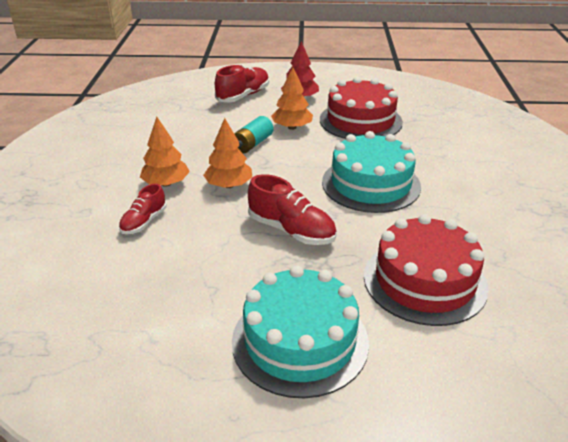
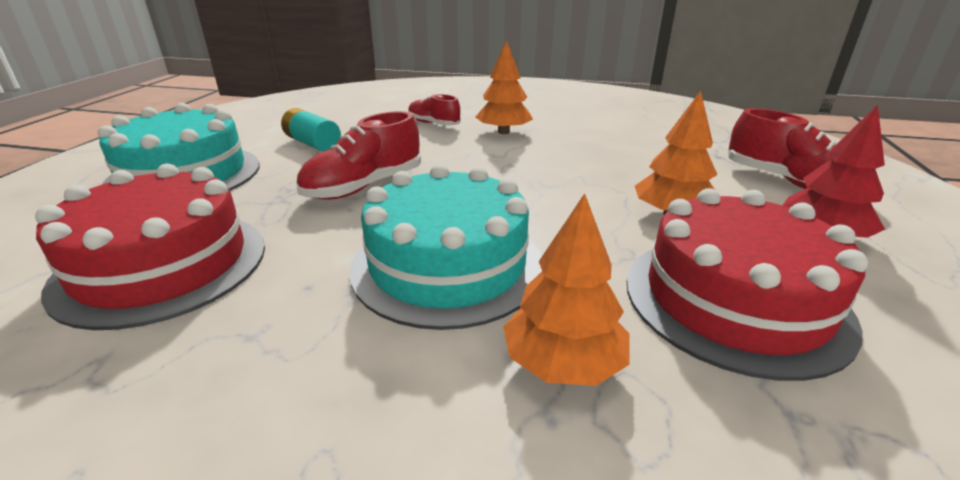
camera: 100 degrees right, 5 degrees down
orange tree [203,118,252,188] -> orange tree moved to [503,193,630,386]
turquoise battery [234,116,273,153] -> turquoise battery moved to [281,108,341,151]

